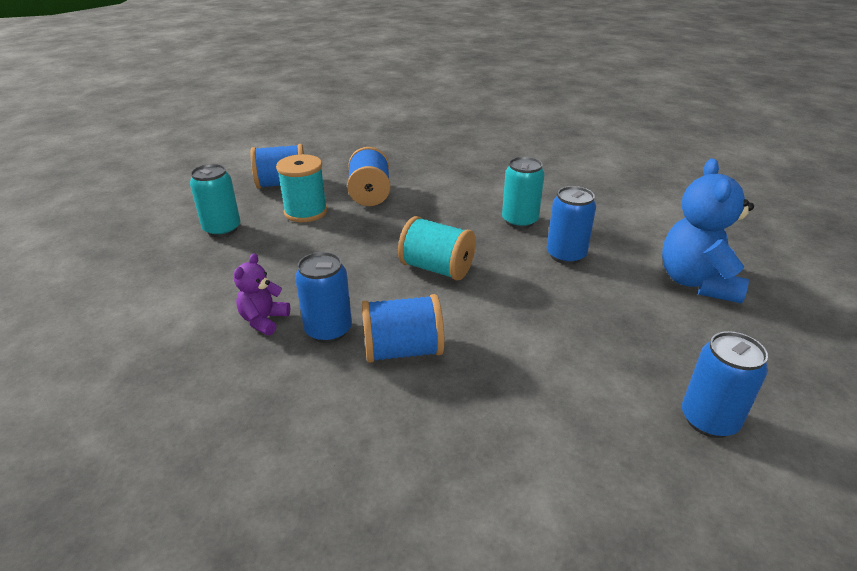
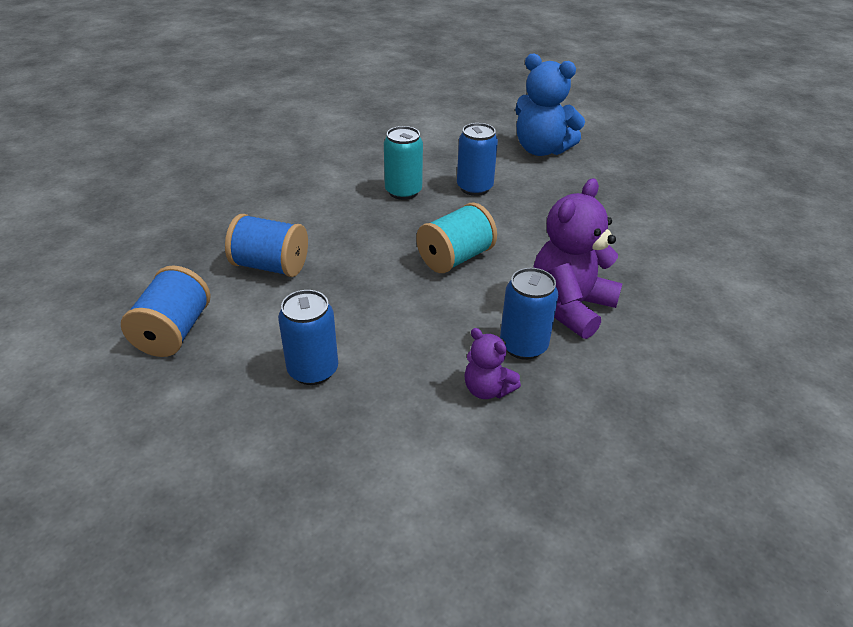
camera: 70 degrees left, 5 degrees up
turquoise can [190,164,240,237] -> none
turquoise spool [276,154,327,222] -> none
blue spool [361,294,444,363] -> purple teddy bear [533,178,623,339]
blue can [682,331,768,438] -> blue can moved to [278,290,338,385]

